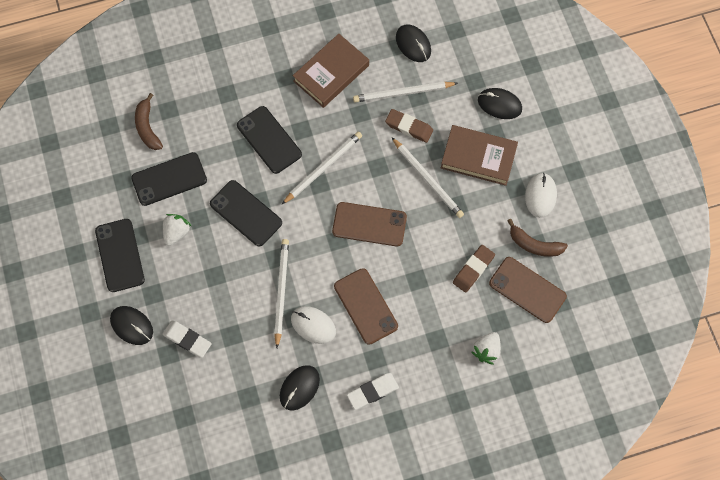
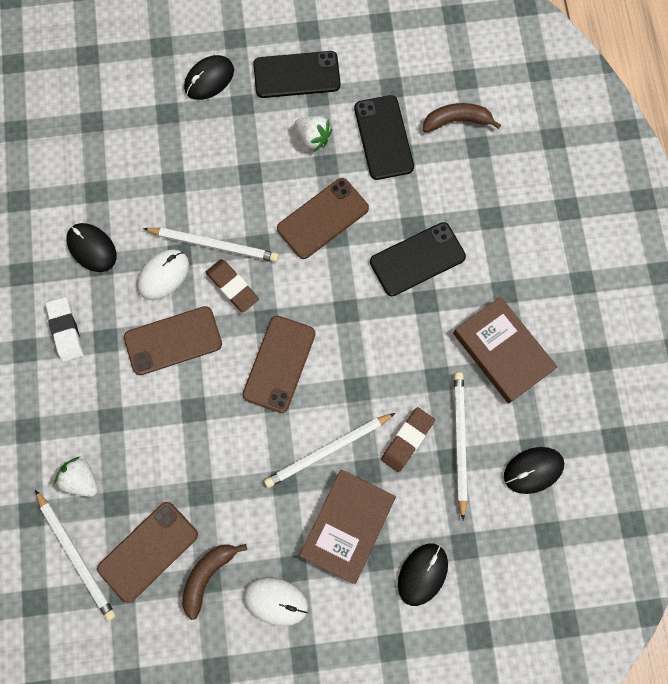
camera: 100 degrees right, 5 degrees up
white eraser [163,320,212,358] -> none
black phone [210,180,282,247] -> brown phone [277,178,369,259]
white pencil [282,131,362,204] -> white pencil moved to [35,490,116,621]
brown eraser [453,245,495,293] -> brown eraser moved to [206,259,259,312]

